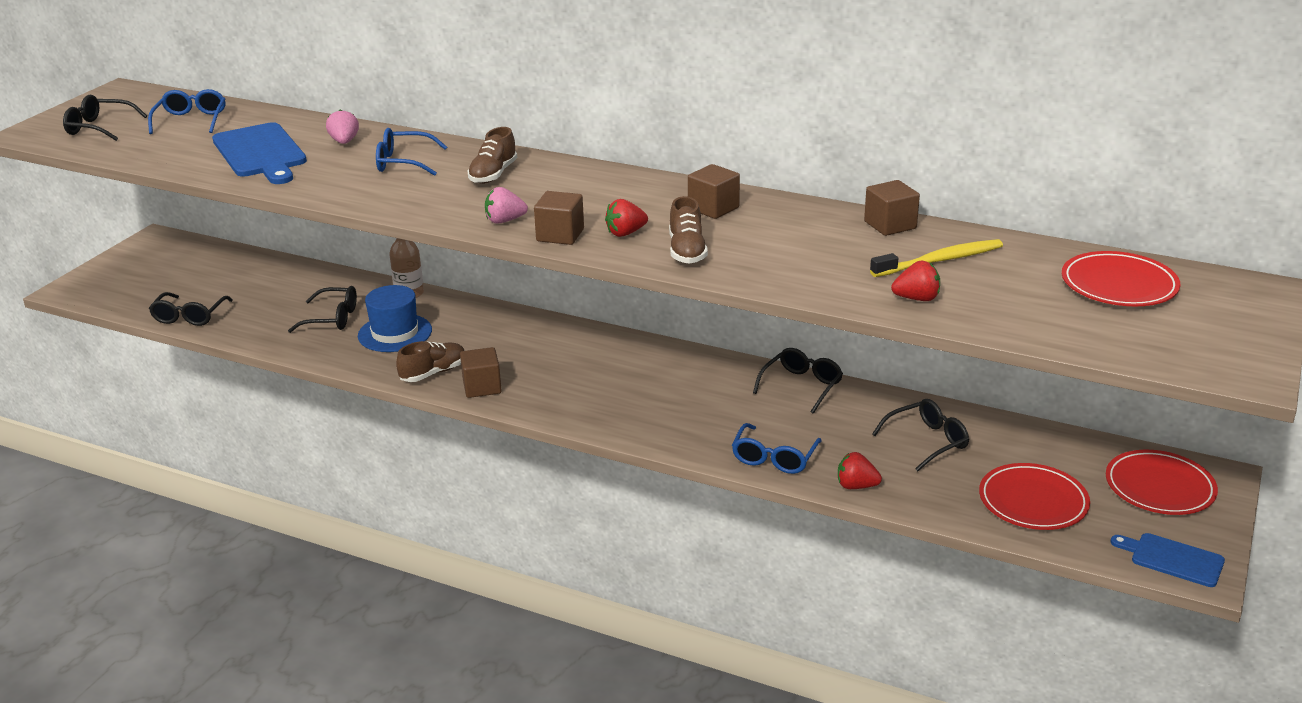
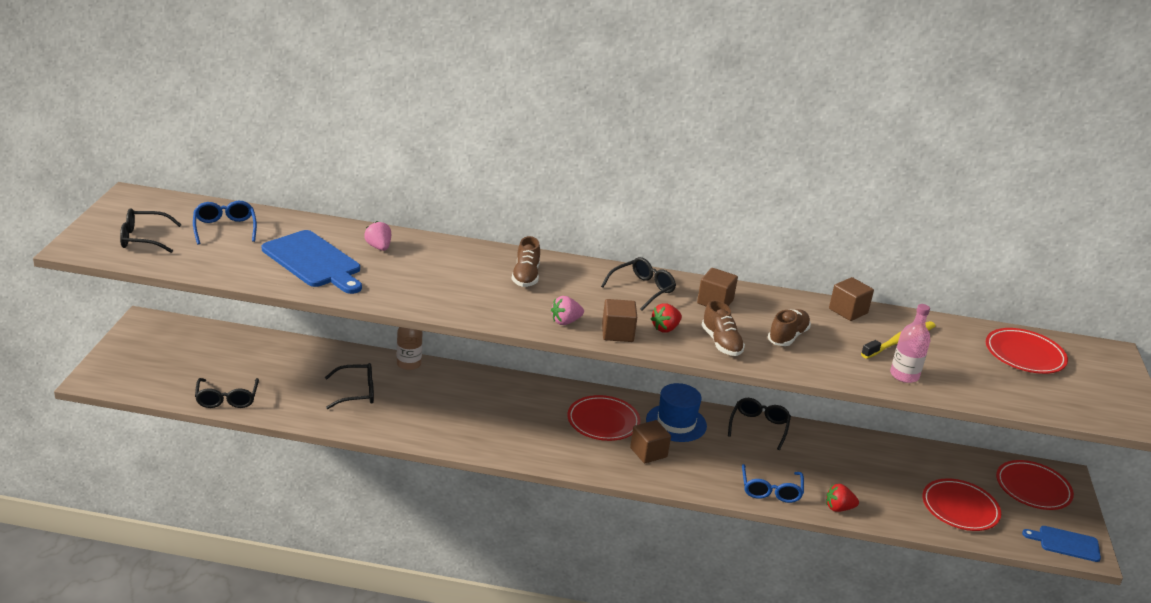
camera: 20 degrees left, 0 degrees up
blue hat [358,285,432,352] -> blue hat moved to [646,383,707,442]
blue glasses [376,128,447,176] -> none
brown shoe [396,341,465,382] -> brown shoe moved to [768,309,811,346]
brown cube [460,347,502,398] -> brown cube moved to [630,420,671,463]
black glasses [872,399,969,471] -> black glasses moved to [601,257,676,310]
red strawberry [891,261,940,301] -> pink bottle [890,304,930,383]
none -> red plate [567,395,641,441]

